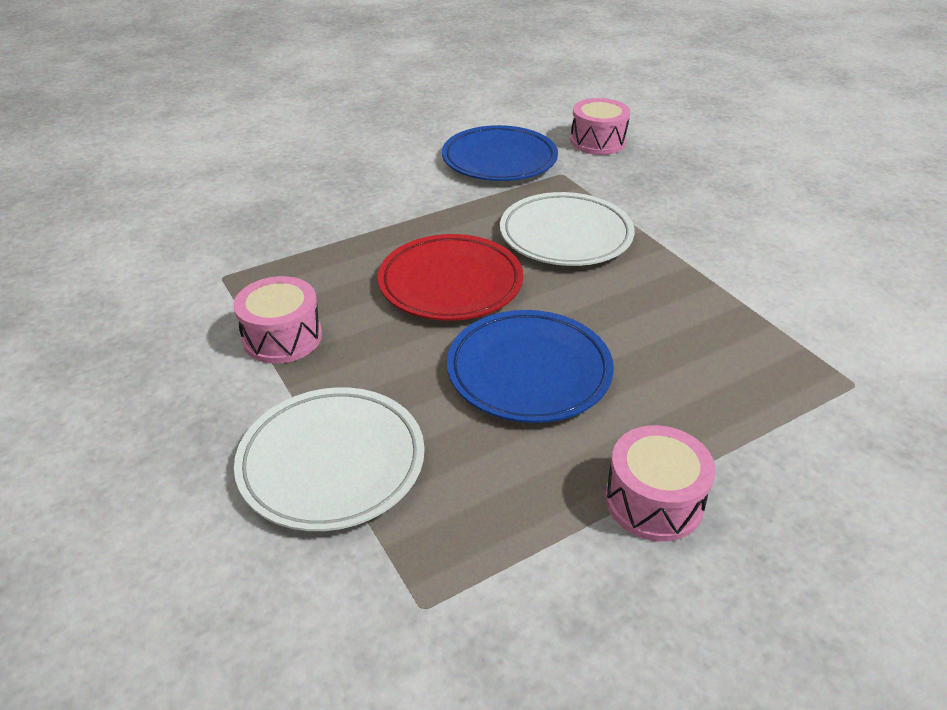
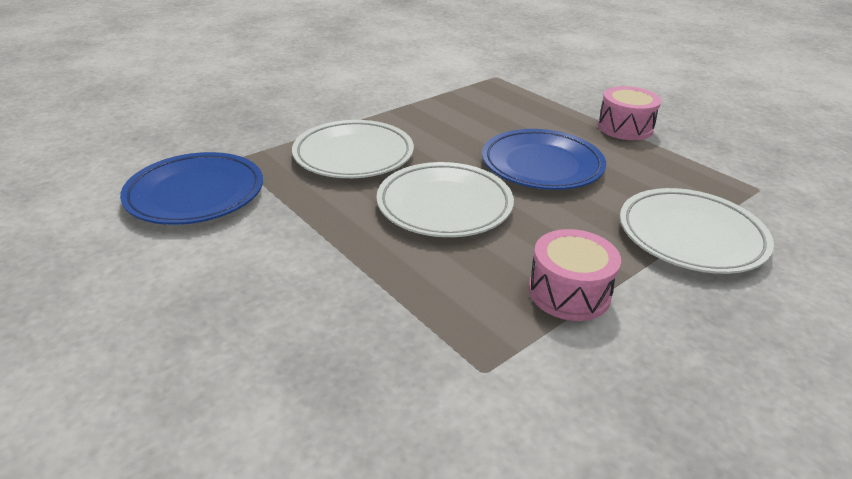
camera: 100 degrees left, 5 degrees down
red plate [378,234,523,321] -> white plate [377,162,514,237]
pink drum [570,98,630,155] -> none

